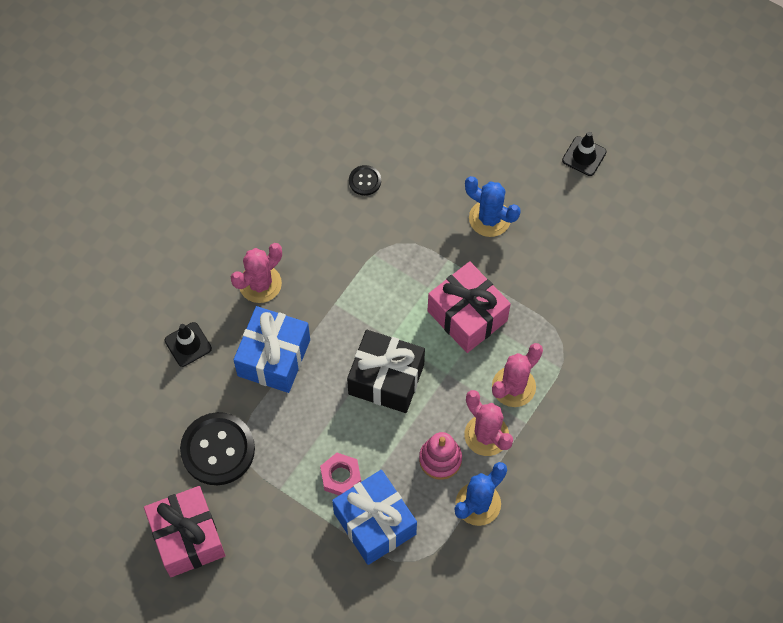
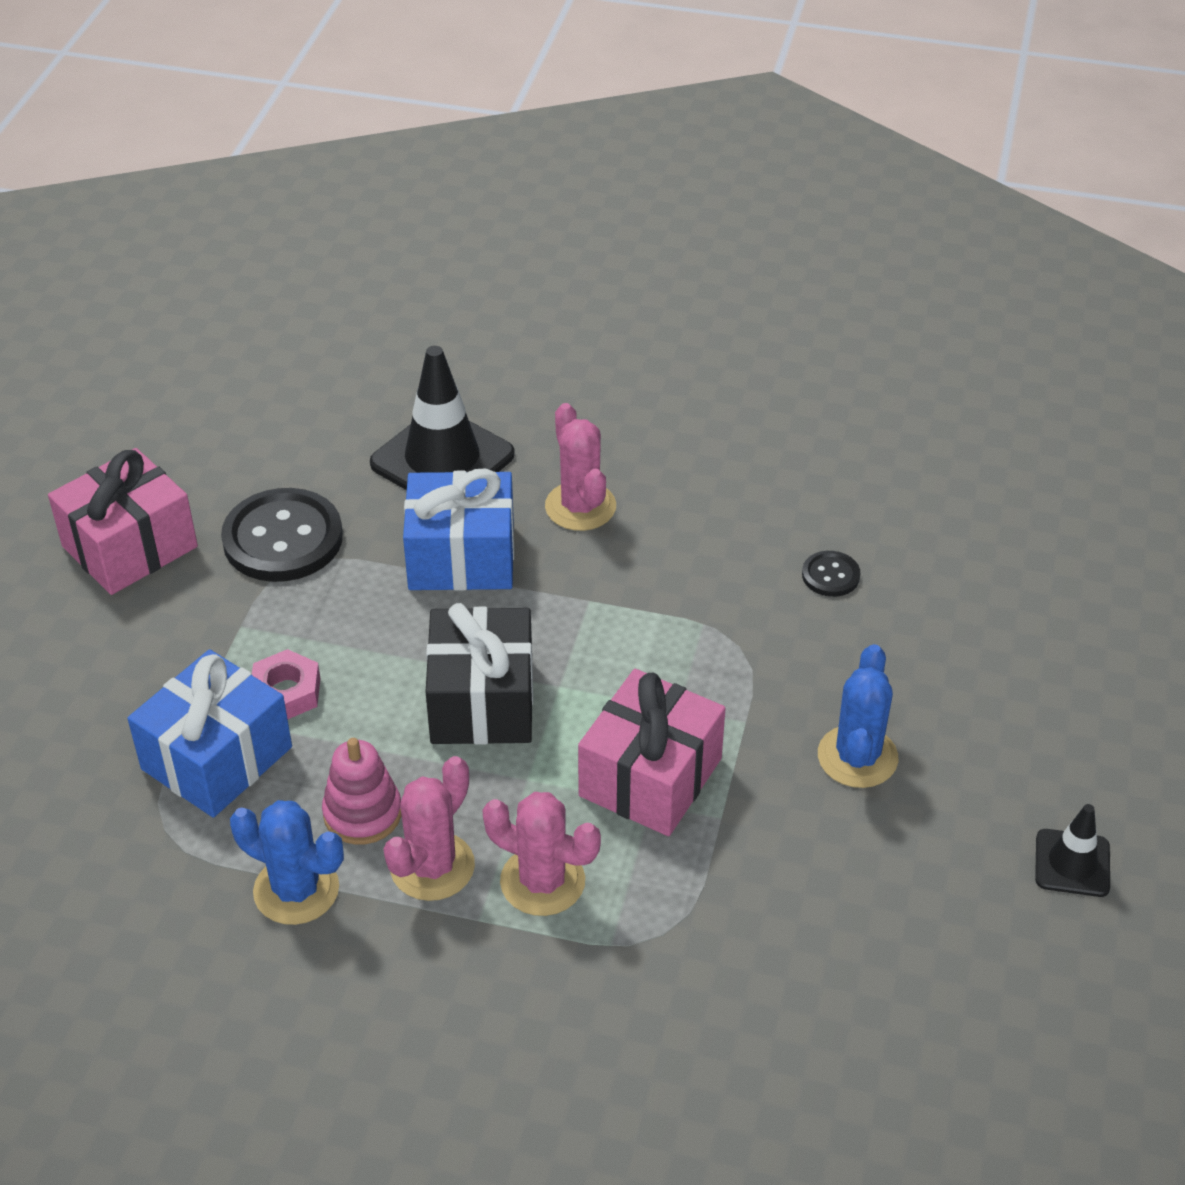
camera: 70 degrees right, 20 degrees down
black traffic cone [165,322,212,367] -> black traffic cone [370,346,515,490], size x1.86
pink cactus [231,243,282,303] -> pink cactus turned 45 degrees clockwise [545,403,616,531]

